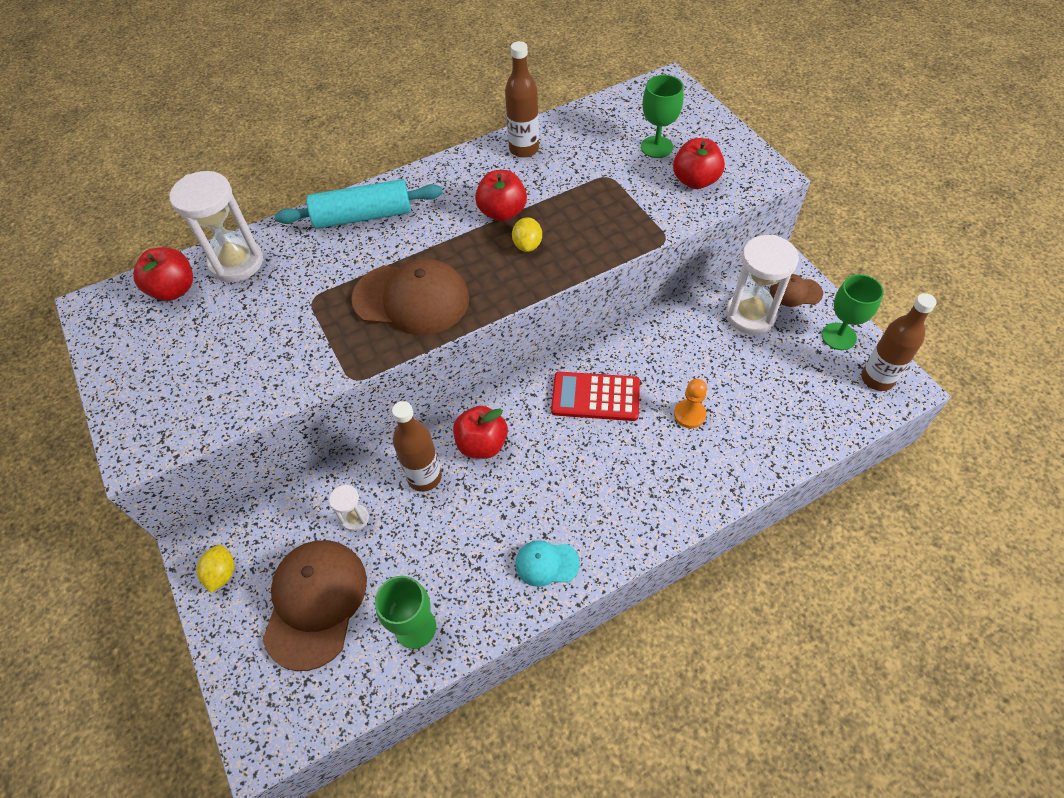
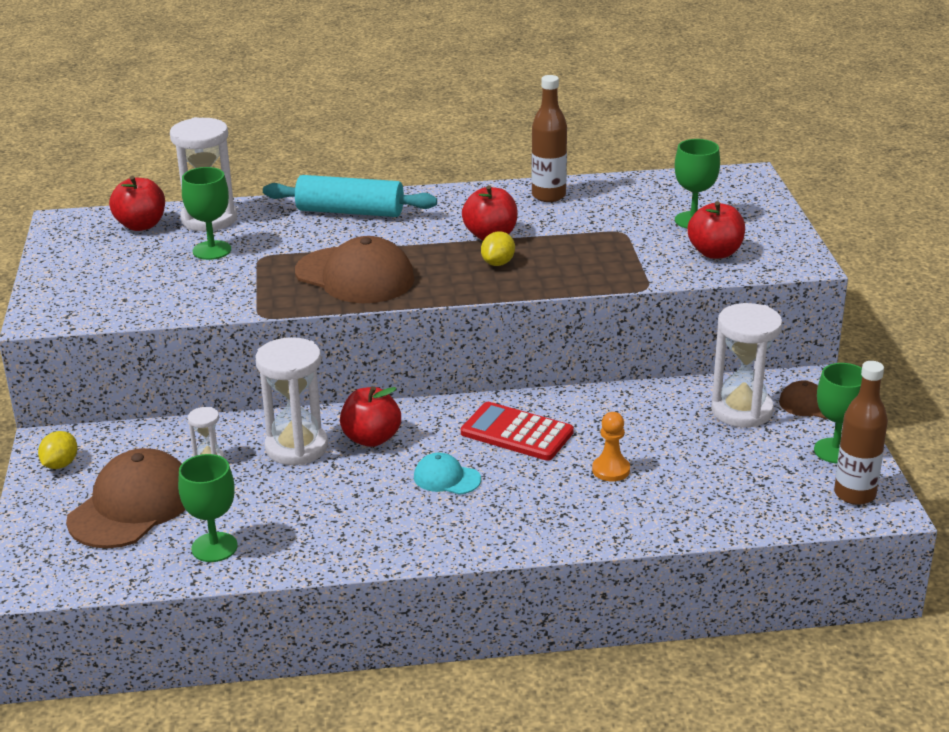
camera: 20 degrees right, 25 degrees down
brown bottle [392,401,442,492] -> white hourglass [256,337,328,466]
turquoise cap [515,540,580,587] -> turquoise cap moved to [414,452,481,495]
none -> green goblet [182,167,231,260]

